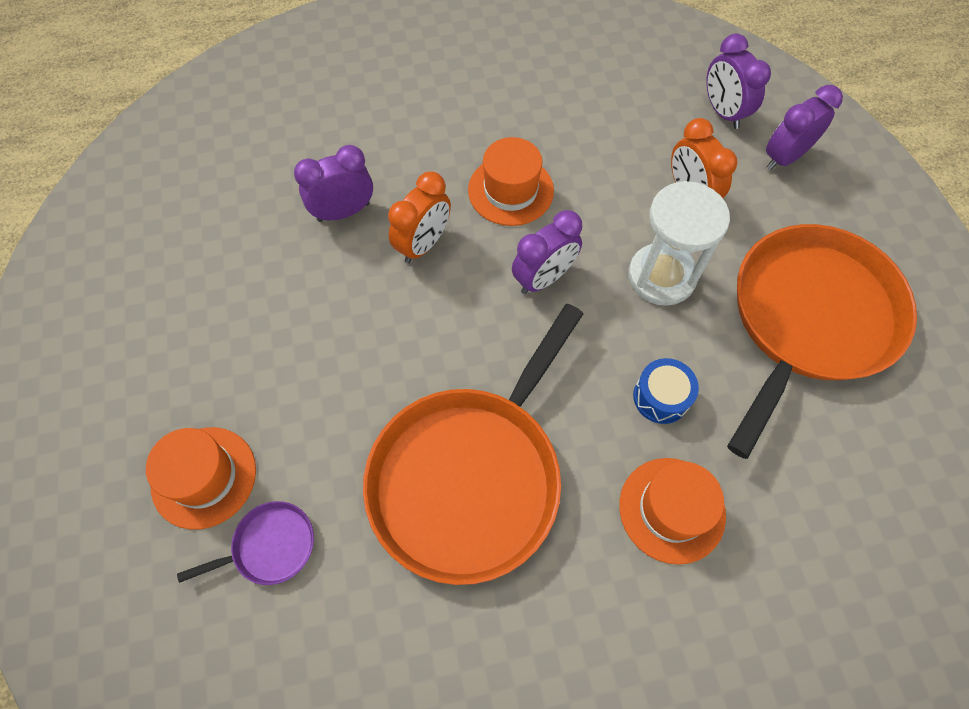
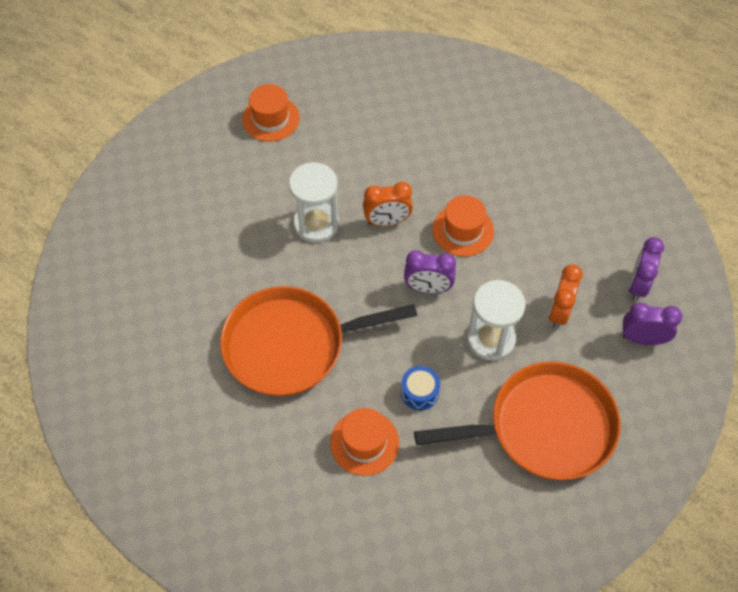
camera: 45 degrees right, 5 degrees down
orange hat [146,427,256,530] -> orange hat moved to [242,84,300,142]
purple pan [177,501,314,585] -> none
purple clock [294,145,373,222] -> none
none -> white hourglass [289,162,339,243]

